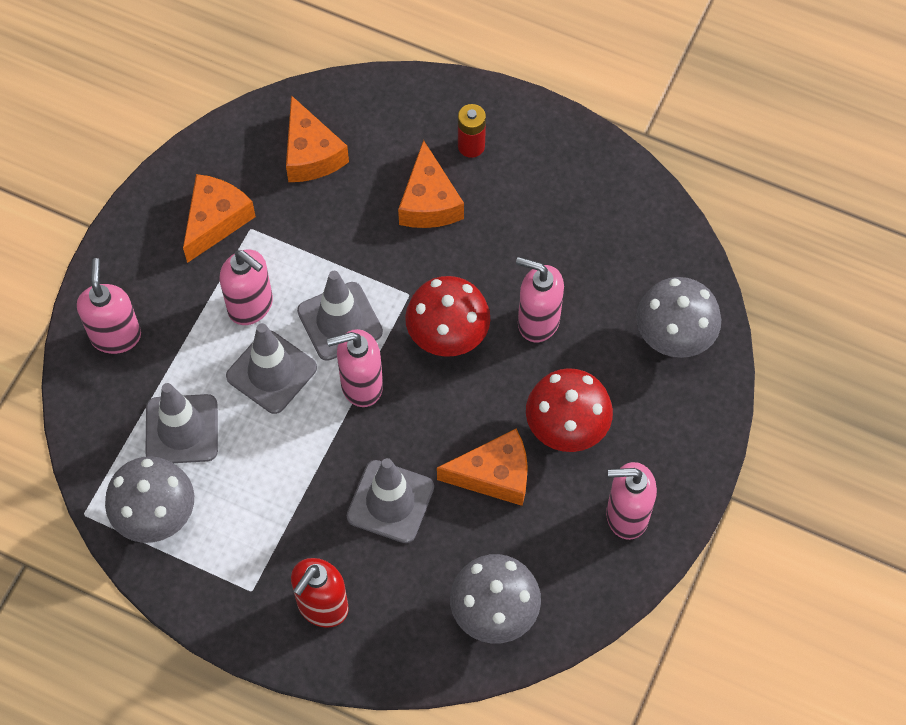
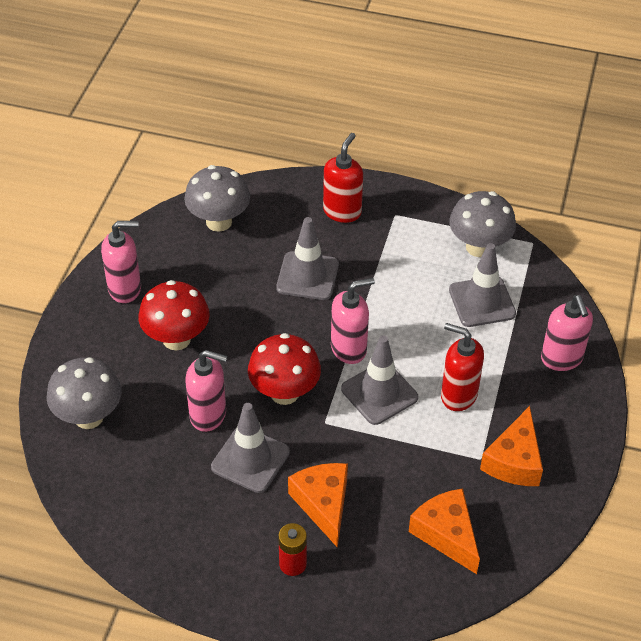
camera: 170 degrees right, 15 degrees down
pink soap dispenser [219,250,273,325] -> red soap dispenser [441,323,484,411]
grey traffic cone [226,323,317,414] -> grey traffic cone moved to [211,403,290,493]
orange cheese [437,429,528,506] -> none

